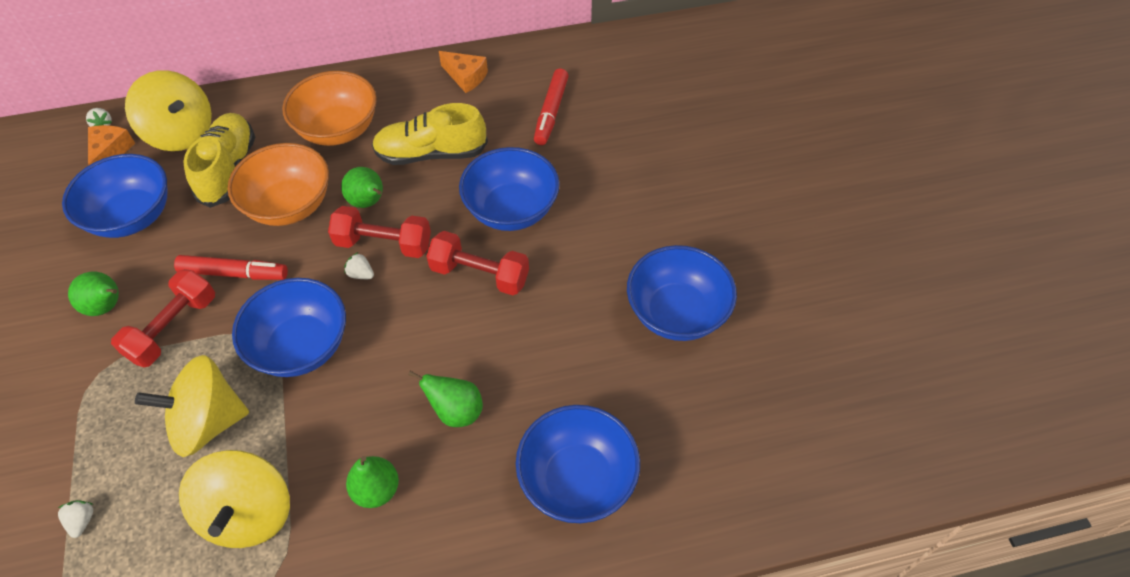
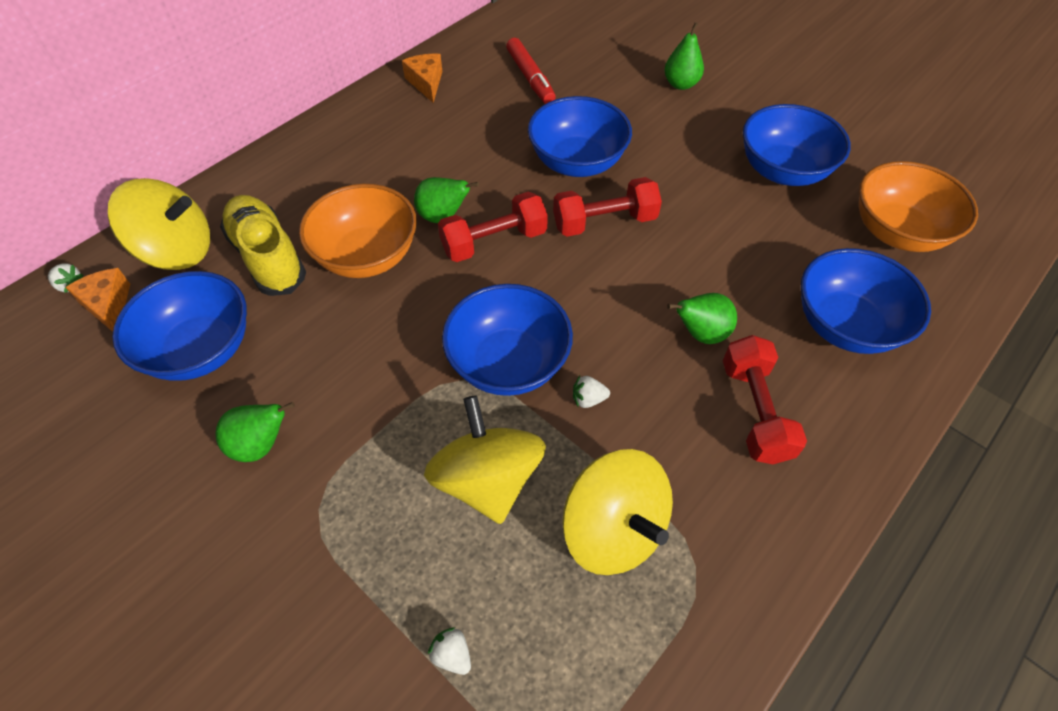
camera: 35 degrees left, 0 degrees up
red dumbbell [111,269,215,367] -> red dumbbell moved to [723,335,807,464]
yellow spinning top [135,355,249,457] -> yellow spinning top turned 120 degrees clockwise [424,395,546,524]
red marker [174,255,288,280] -> none
orange bowl [282,71,377,146] -> orange bowl moved to [859,161,978,252]
white strawberry [344,252,374,279] -> white strawberry moved to [573,376,610,408]
green pear [346,456,399,508] -> green pear moved to [664,22,704,90]
yellow shoe [372,103,488,165] -> none
orange cheese [439,51,488,93] -> orange cheese turned 105 degrees counterclockwise [402,54,442,103]

